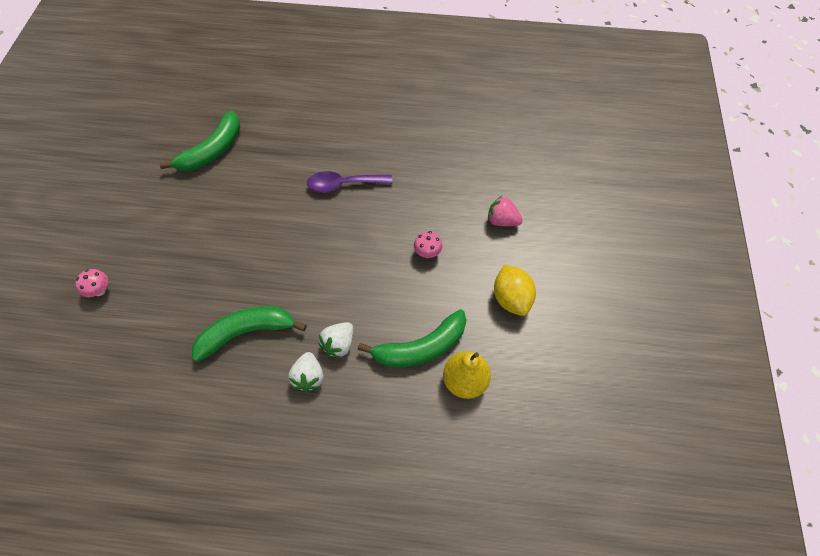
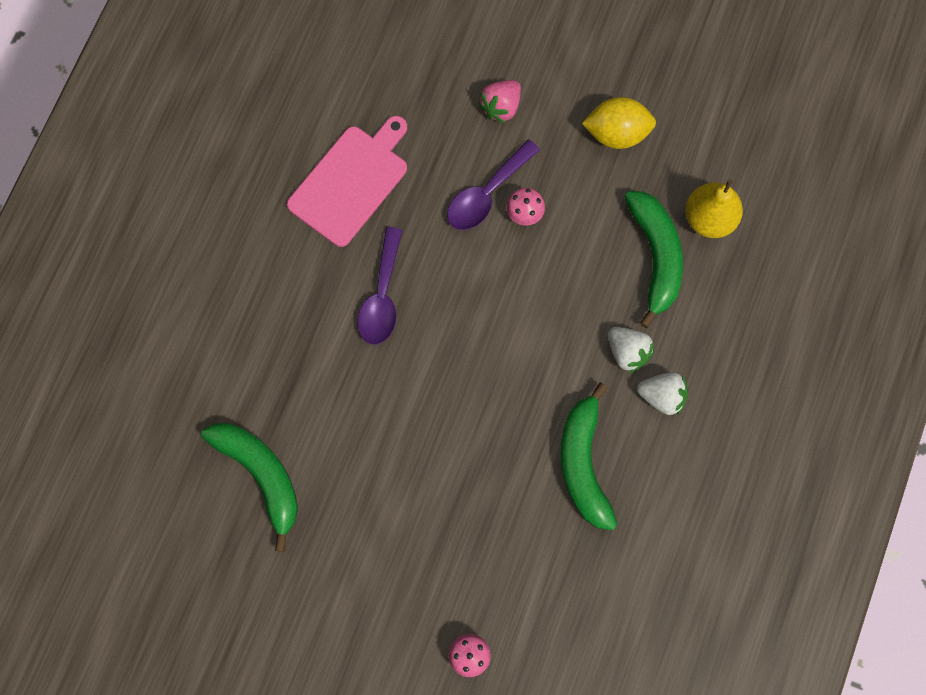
camera: 75 degrees left, 15 degrees up
none -> pink cutting board [287,116,407,247]
none -> purple spoon [447,139,540,230]

